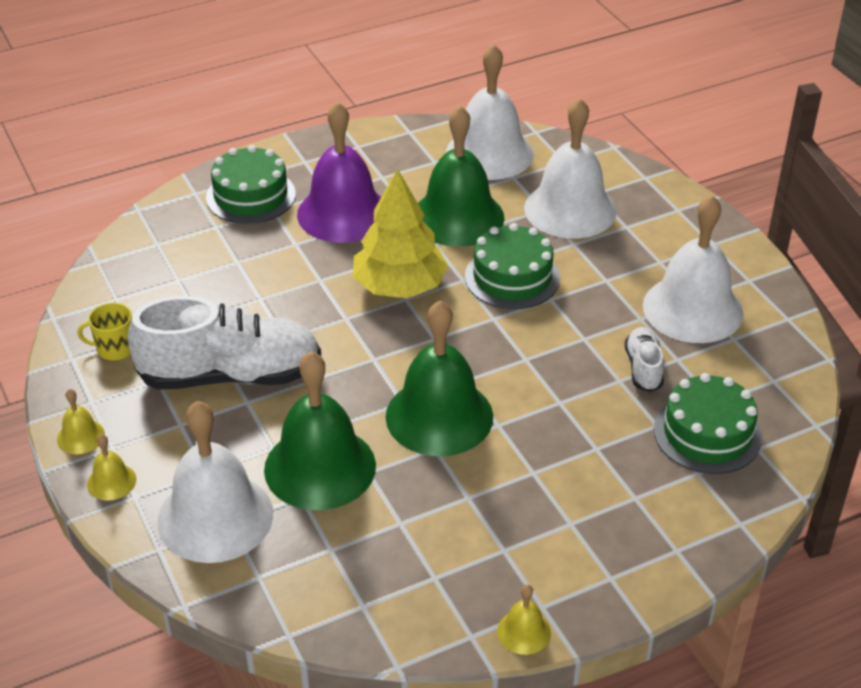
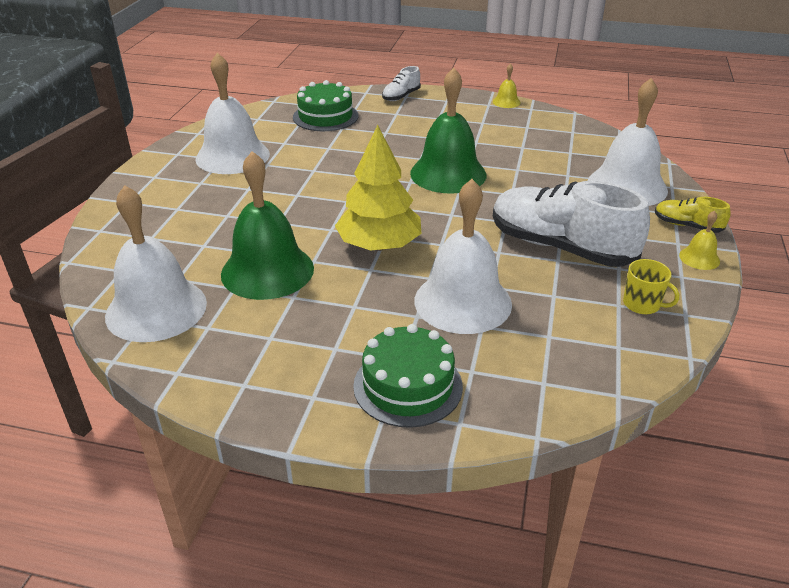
camera: 140 degrees left, 5 degrees down
yellow bell [87,434,137,501] -> yellow shoe [655,197,731,233]
green bell [264,351,376,510] -> none
purple bell [297,101,381,243] -> none
green cake [465,223,560,309] -> none
white bell [524,98,617,239] -> white bell moved to [415,179,512,334]
white shoe [625,327,664,392] -> white shoe moved to [382,66,421,101]

